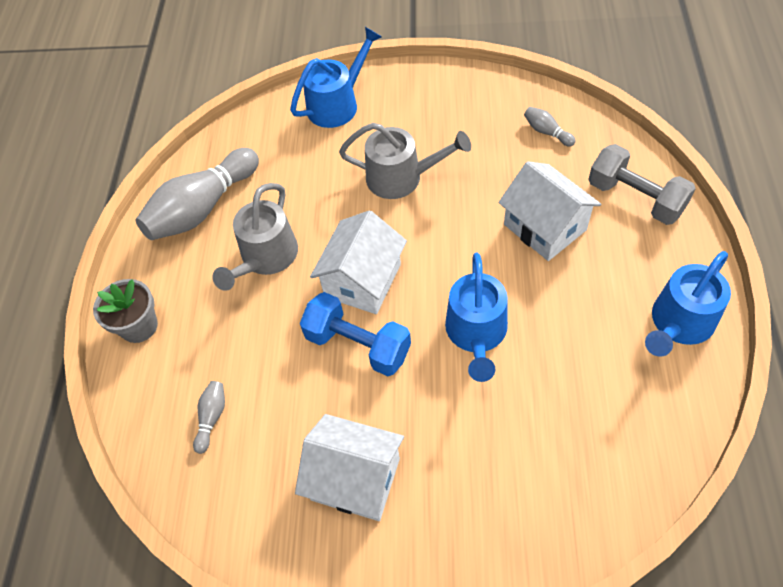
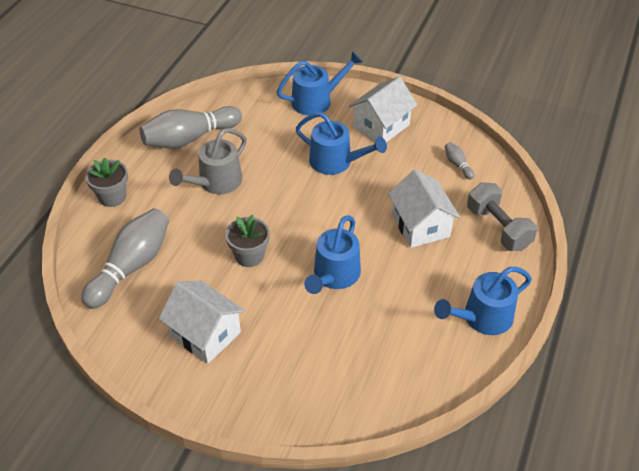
camera: 15 degrees right, 10 degrees down
grey bowling pin [193,381,225,454] -> grey bowling pin [81,208,169,309], size x2.32
blue dumbbell [300,292,411,376] -> grey flower pot [225,215,270,267]
white house [310,210,407,314] -> white house moved to [349,76,417,143]
grey watering can [339,123,471,199] -> blue watering can [296,112,387,175]

